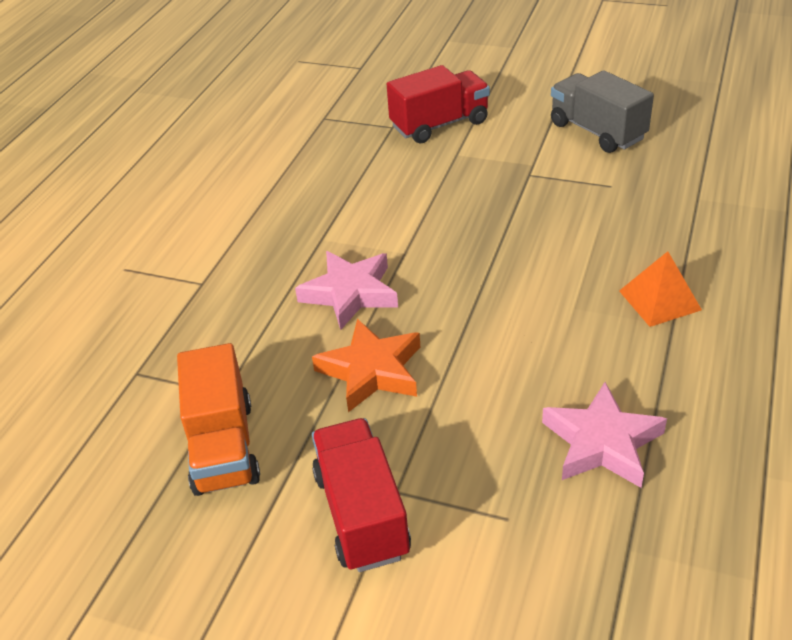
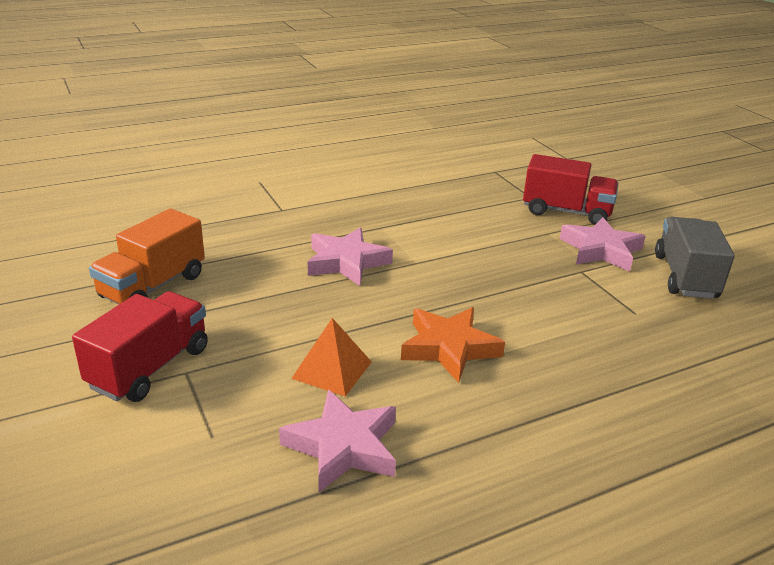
camera: 40 degrees right, 10 degrees down
orange star [312,319,420,412] -> orange star moved to [401,307,505,383]
orange pyramid [619,251,702,327] -> orange pyramid moved to [291,318,372,397]
none -> pink star [560,217,646,271]

